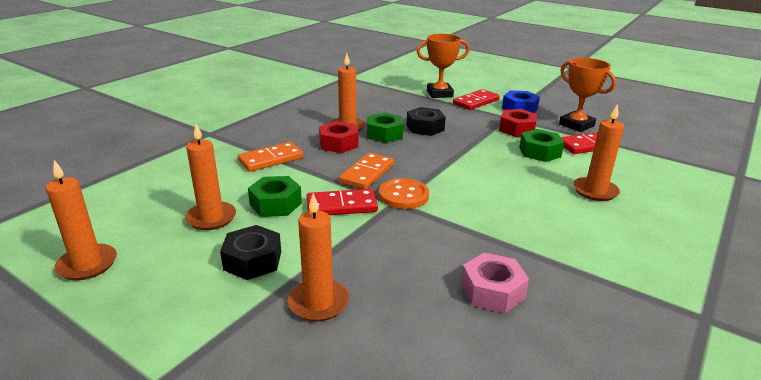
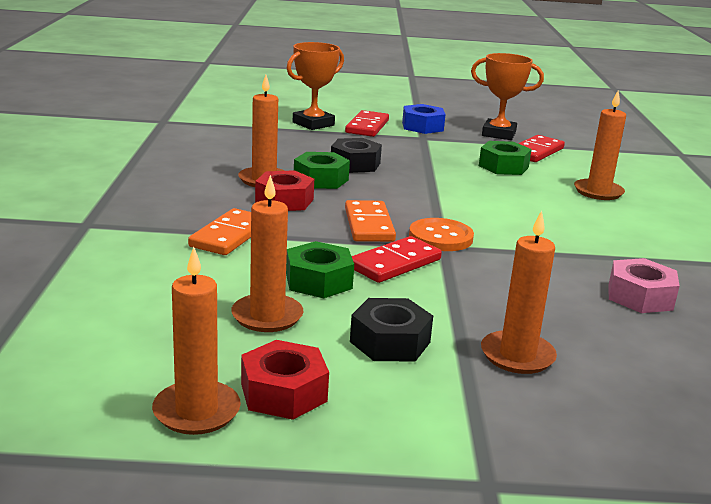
camera: 35 degrees left, 5 degrees down
red nut [499,109,538,137] -> red nut moved to [241,340,329,420]

